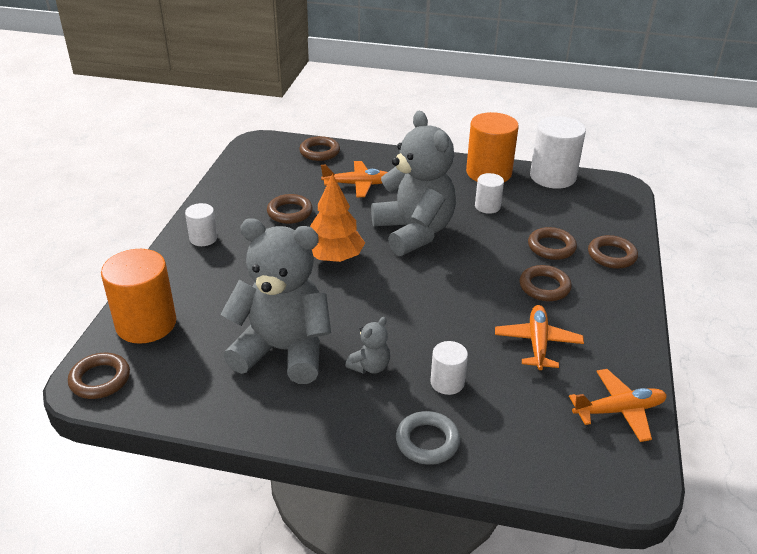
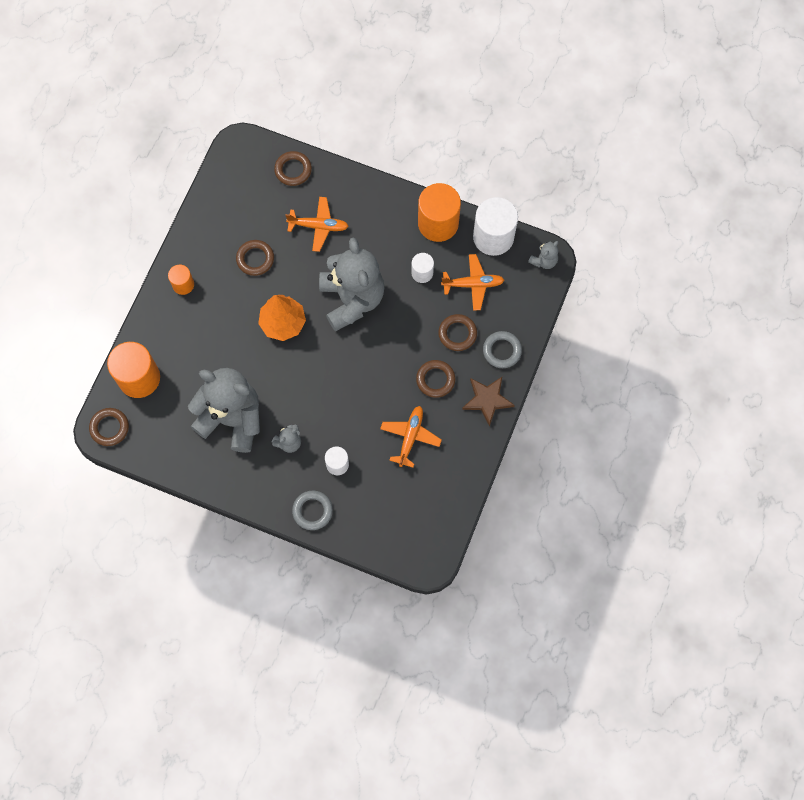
camera: 10 degrees right, 35 degrees up
white cylinder [185,203,217,246] -> orange cylinder [168,265,194,295]
orange plane [569,369,667,442] -> orange plane moved to [441,254,504,311]
brown ring [588,235,638,269] -> grey ring [483,331,522,368]
none -> brown star [462,377,515,427]
none -> grey teddy bear [528,241,558,269]

